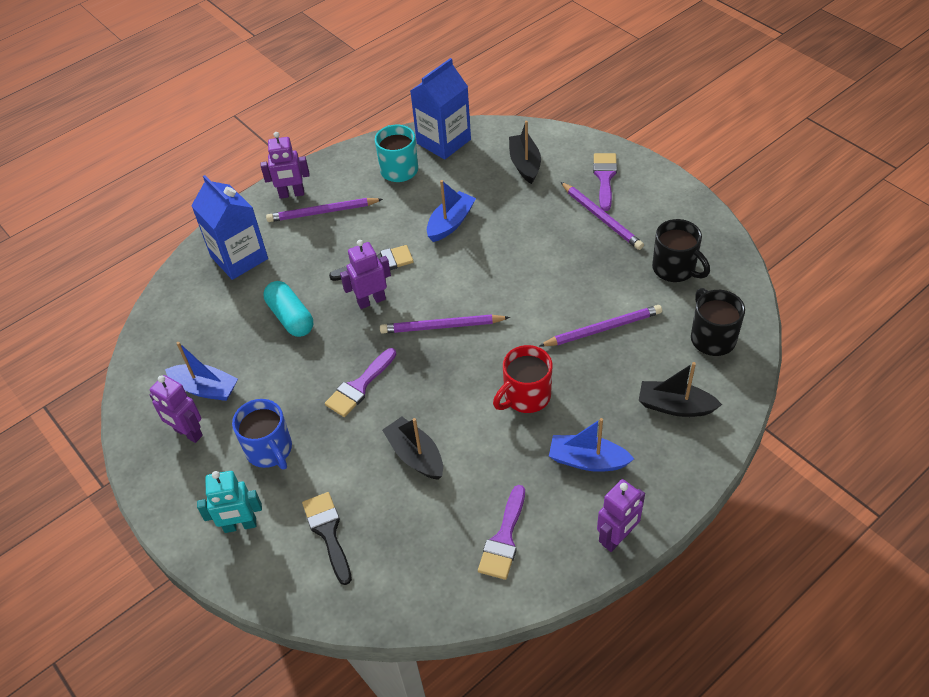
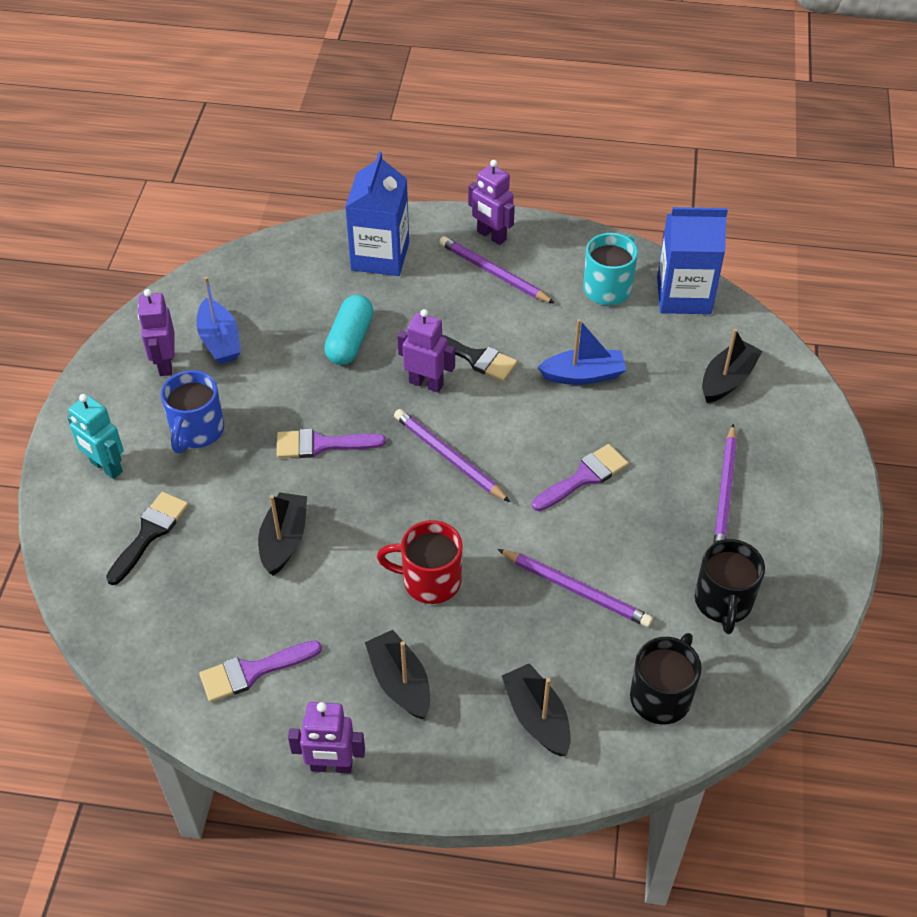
camera: 45 degrees right, 0 degrees up
blue boat [549,418,634,472] -> black boat [365,630,430,719]
purple brush [593,153,617,211] -> purple brush moved to [532,444,629,511]

